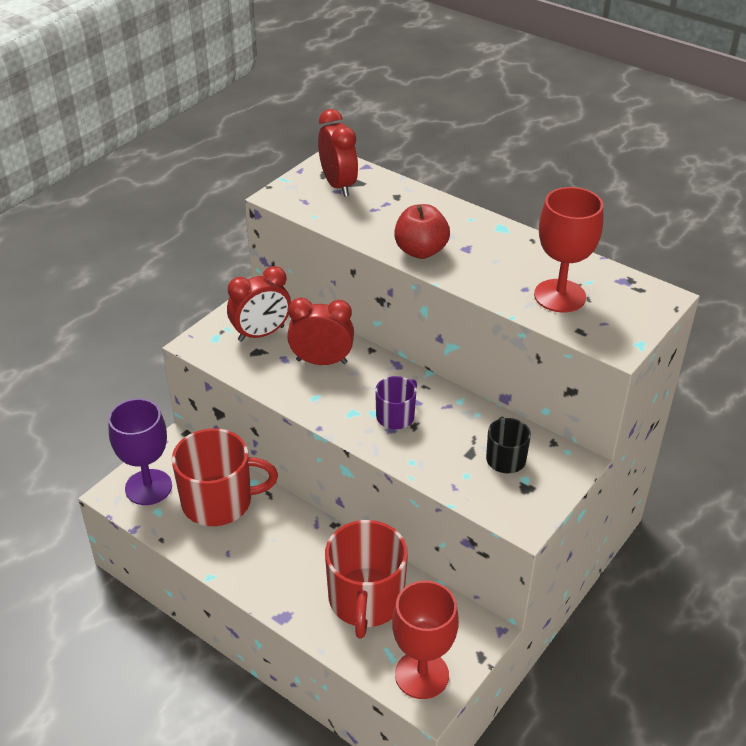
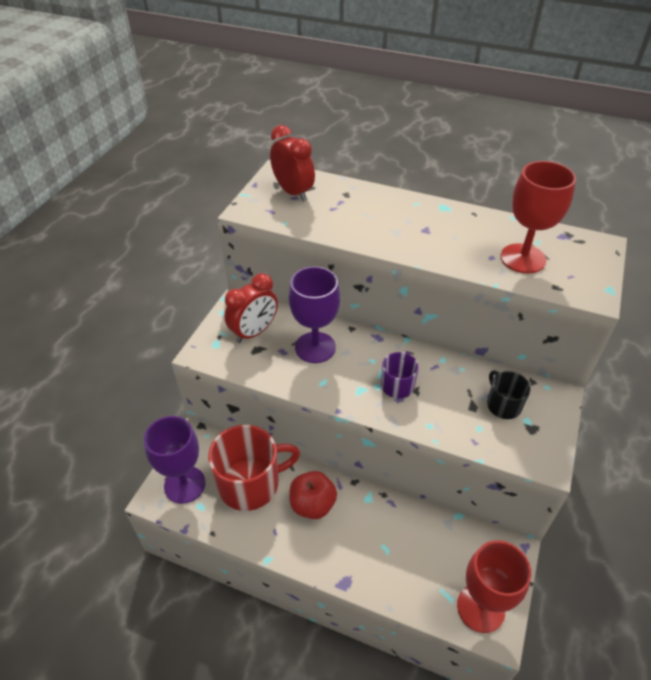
camera: 15 degrees left, 5 degrees up
red clock [287,297,354,365] -> purple goblet [289,266,340,363]
red mug [325,520,408,639] -> none
red apple [394,204,450,259] -> red apple moved to [289,471,337,519]

